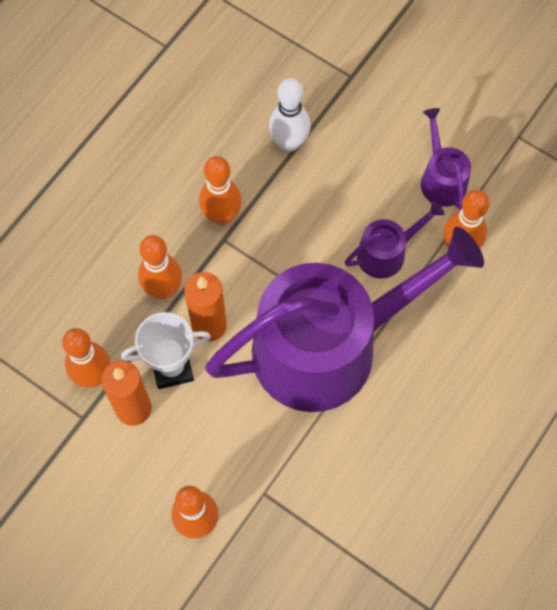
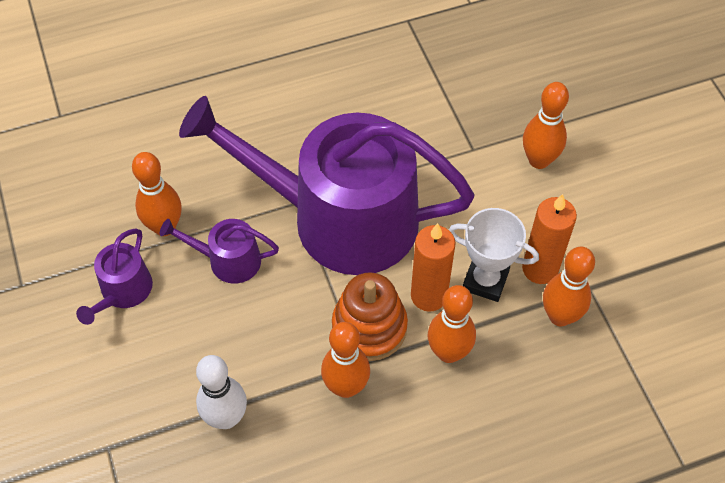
camera: 145 degrees left, 10 degrees down
none -> orange stacking toy [332,272,408,361]

